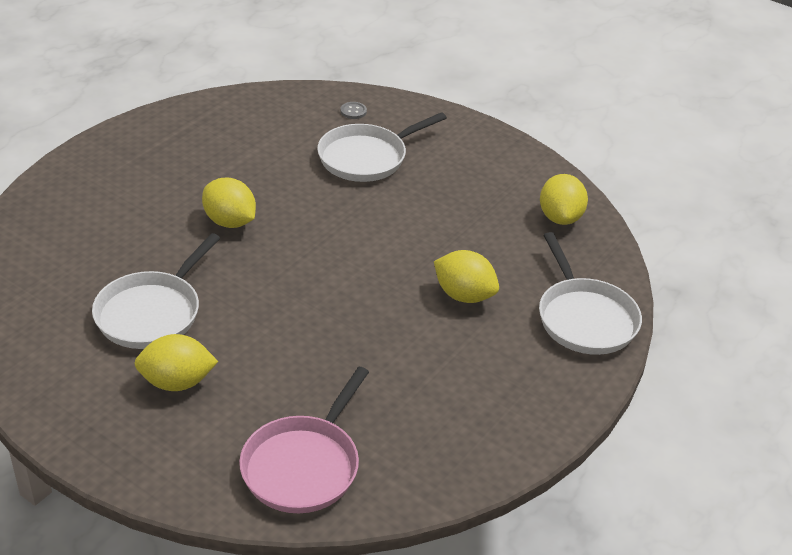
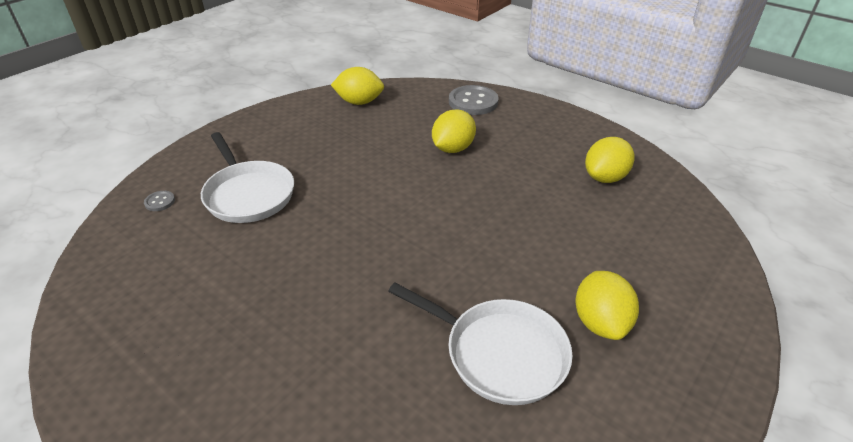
camera: 85 degrees left, 0 degrees up
yellow lemon [202,178,256,228] -> yellow lemon moved to [585,137,634,183]
pink pan [239,367,369,513] -> none
white pan [539,232,642,355] -> grey button [449,85,499,115]

